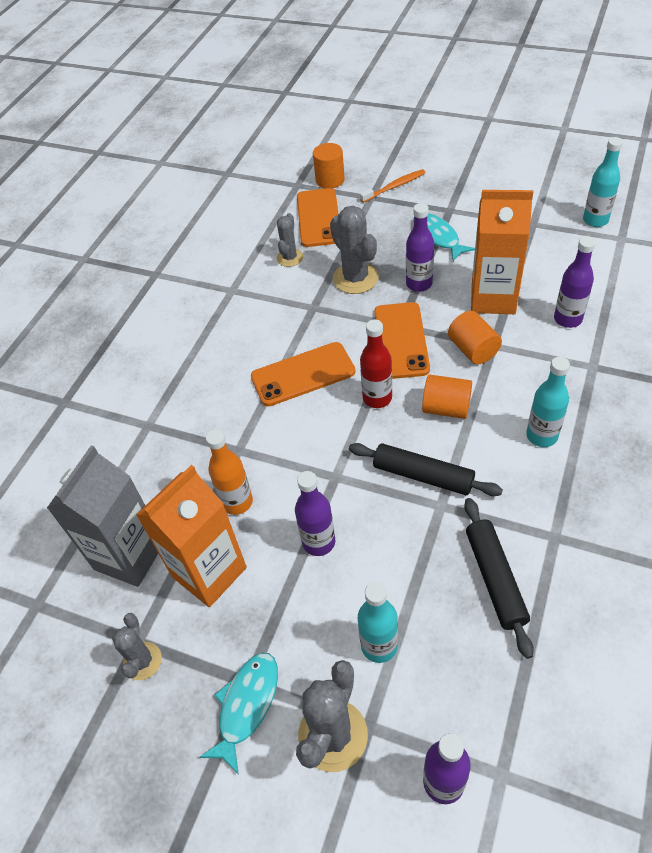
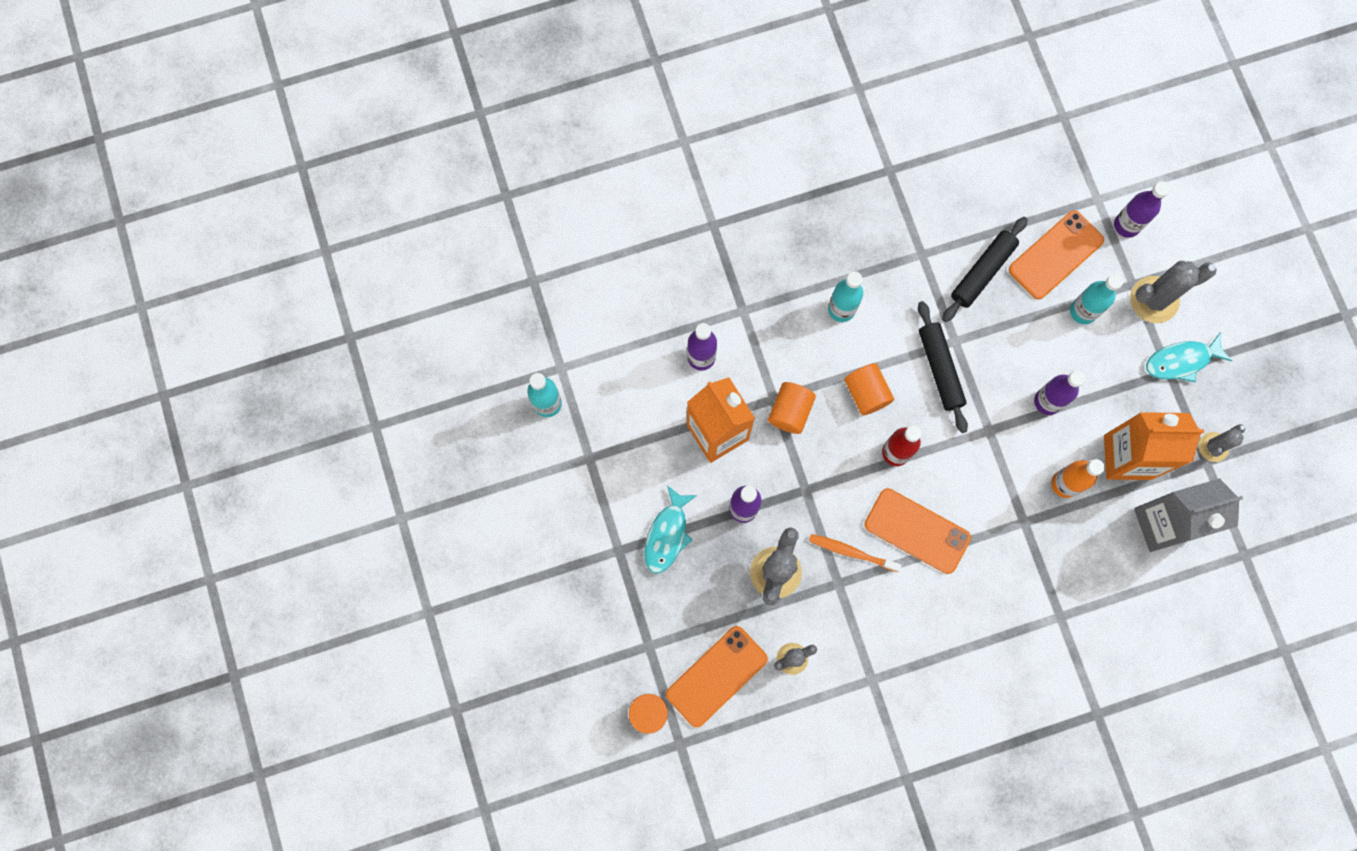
camera: 135 degrees left, 25 degrees up
orange toothbrush [360,169,426,203] -> orange toothbrush moved to [809,534,902,572]
orange phone [374,302,430,379] -> orange phone moved to [1009,210,1104,299]

